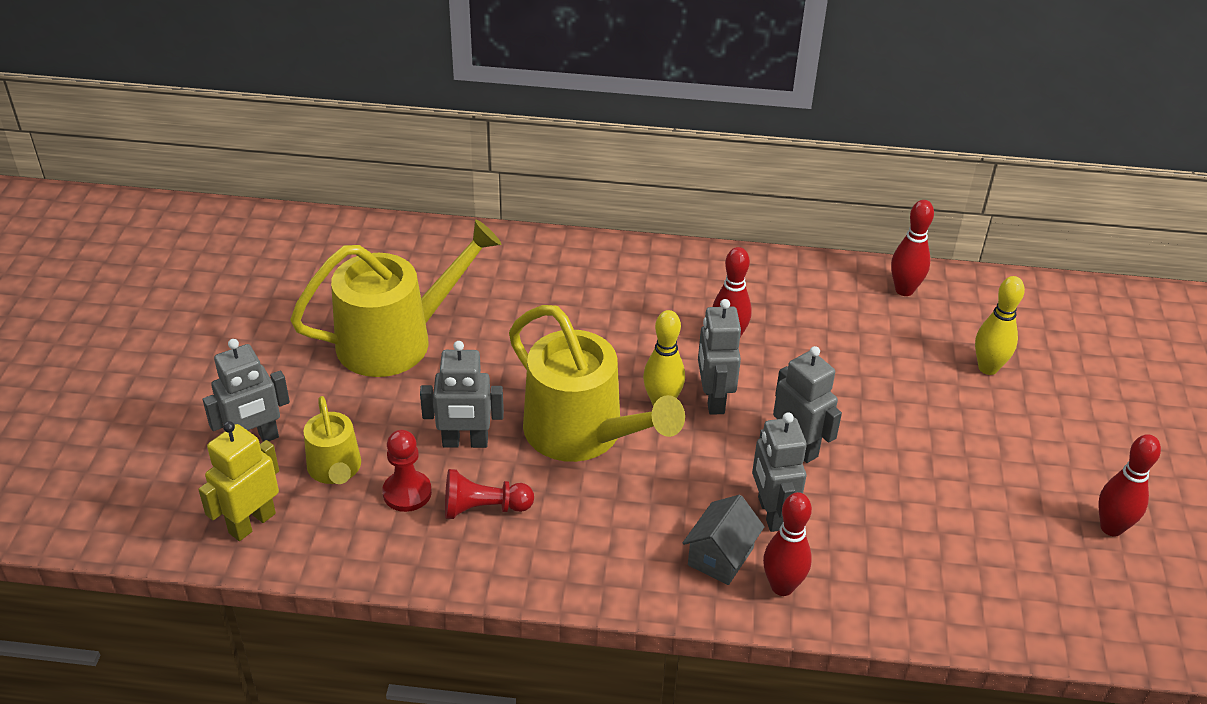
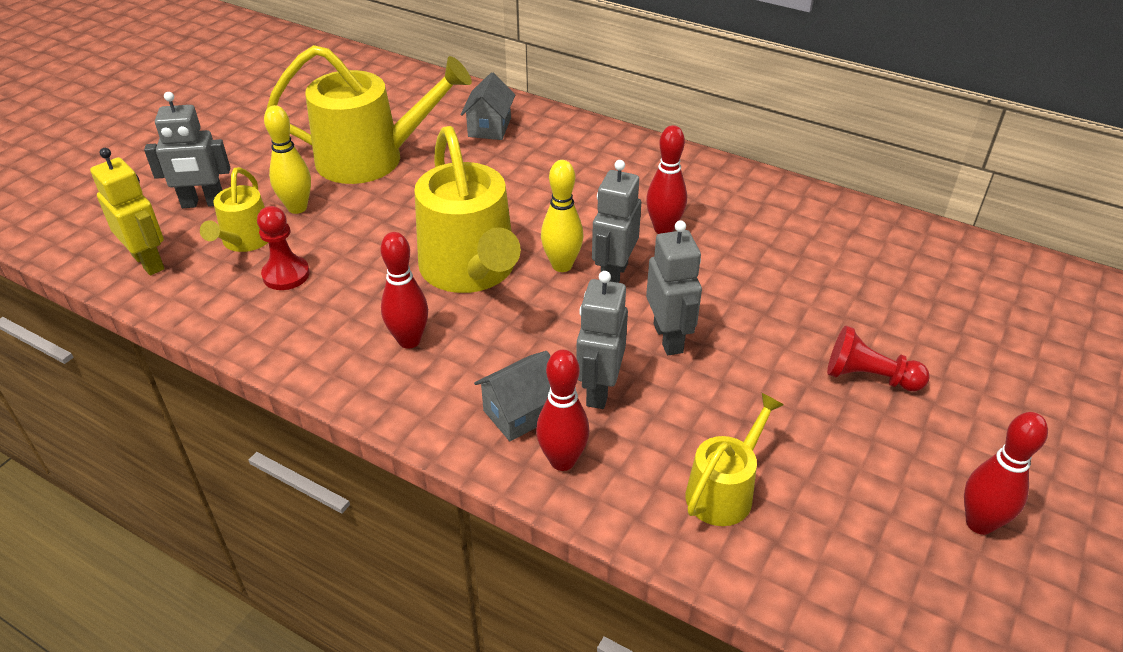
camera: 25 degrees right, 0 degrees up
yellow robot [198,421,279,541] -> yellow robot turned 75 degrees clockwise [90,148,165,275]
grey robot [420,341,504,448] -> none
red pawn [445,469,534,519] -> red pawn moved to [827,325,930,391]
red bowling pin [891,200,934,296] -> red bowling pin moved to [381,232,428,349]
yellow bowling pin [975,276,1025,375] -> yellow bowling pin moved to [264,105,311,214]
none -> grey house [460,72,515,140]
none -> yellow watering can [685,393,784,526]

